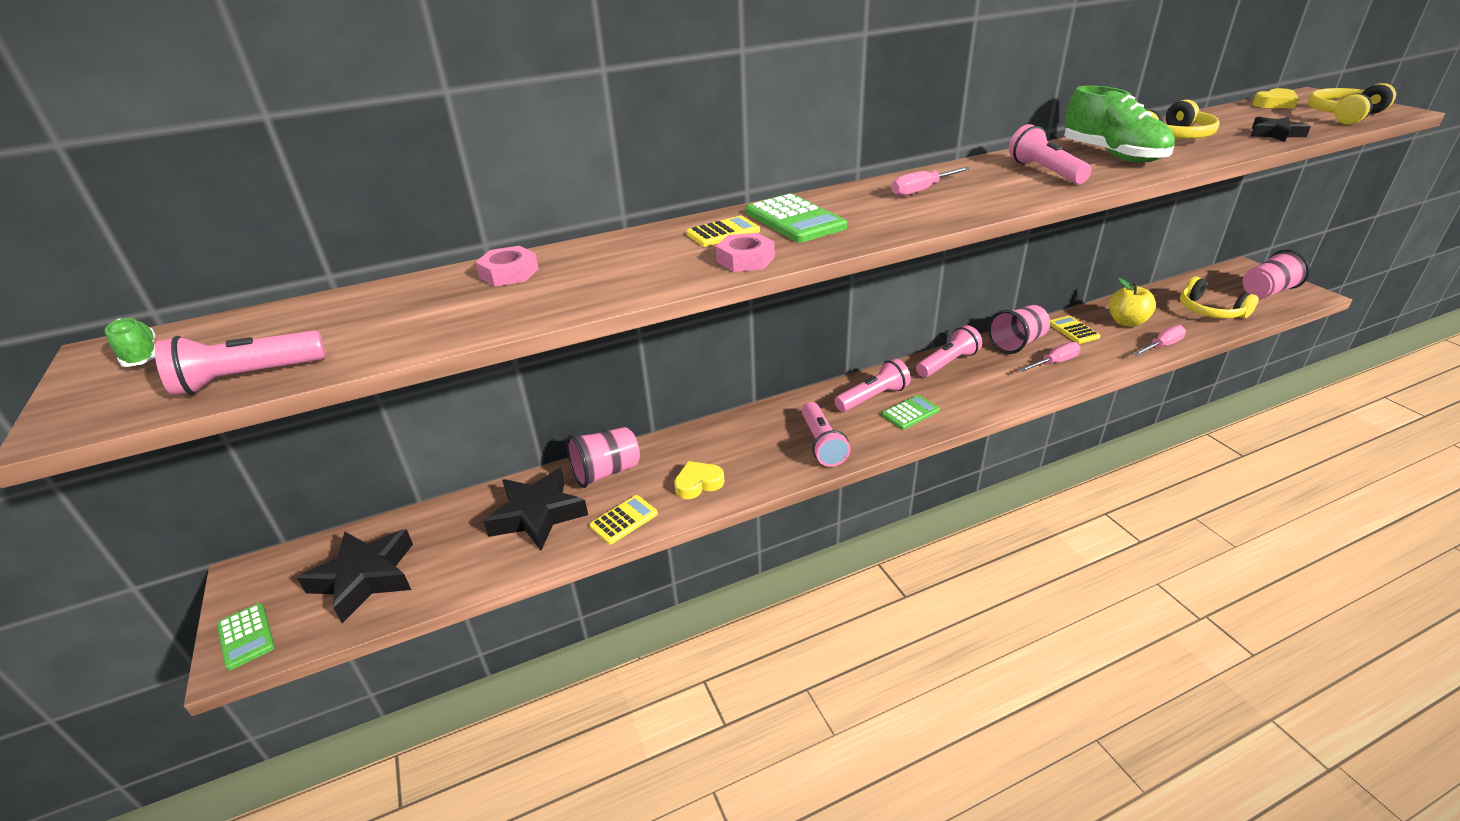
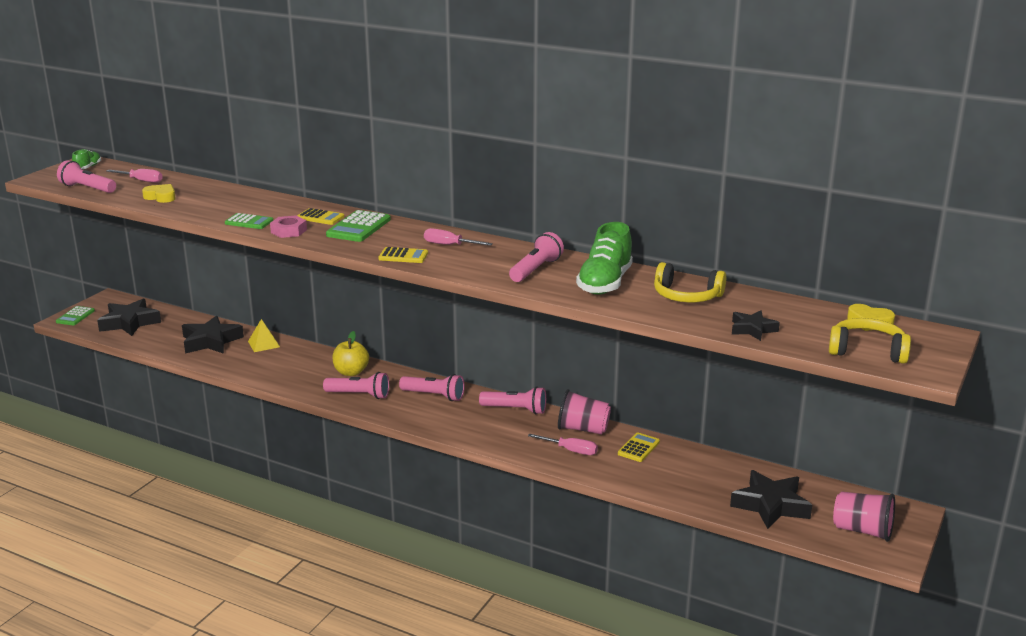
camera: 50 degrees right, 10 degrees down
pink nut [475,246,539,286] -> none
pink cup [566,427,640,488] -> yellow pyramid [248,319,280,352]
yellow calculator [589,495,658,545] -> yellow calculator moved to [378,247,428,263]
yellow heart [674,461,724,499] -> yellow heart moved to [142,184,176,203]
pink flashlight [802,402,850,467] -> pink flashlight turned 120 degrees counterclockwise [323,372,389,399]
green calculator [882,395,940,430] -> green calculator moved to [225,213,273,229]
yellow apple [1109,278,1156,327] -> yellow apple moved to [332,331,369,376]
pink screwdriver [1133,325,1186,356] -> pink screwdriver moved to [107,169,163,183]
yellow headphones [1180,276,1258,318] -> black star [730,470,812,529]

